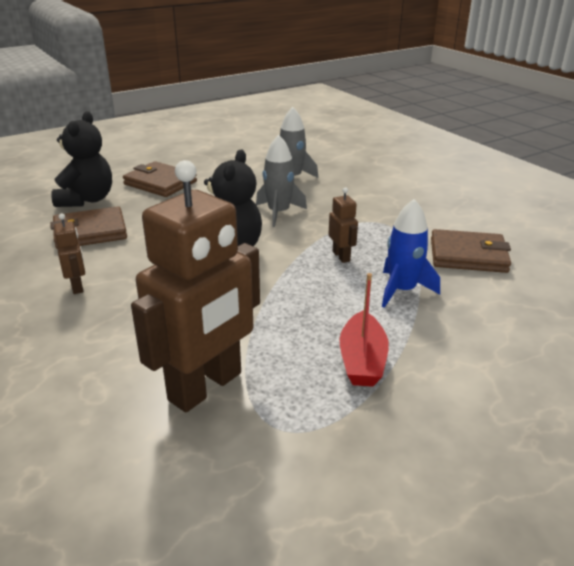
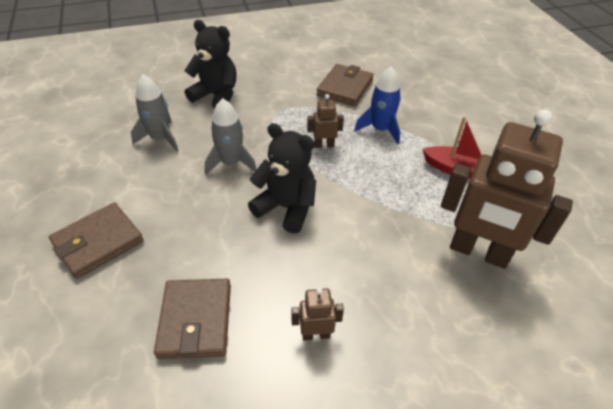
camera: 75 degrees left, 15 degrees up
black teddy bear [51,111,112,207] -> black teddy bear moved to [184,20,237,109]
brown robot [131,160,260,412] -> brown robot turned 150 degrees clockwise [441,109,573,269]

